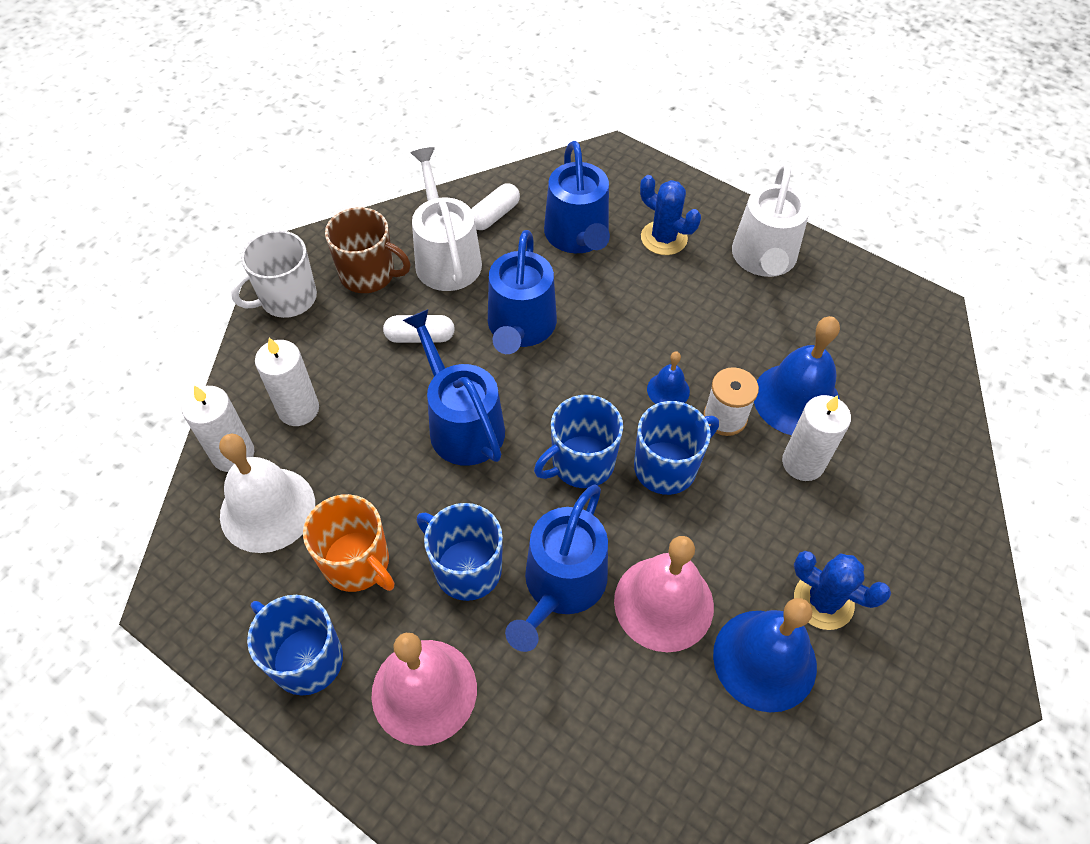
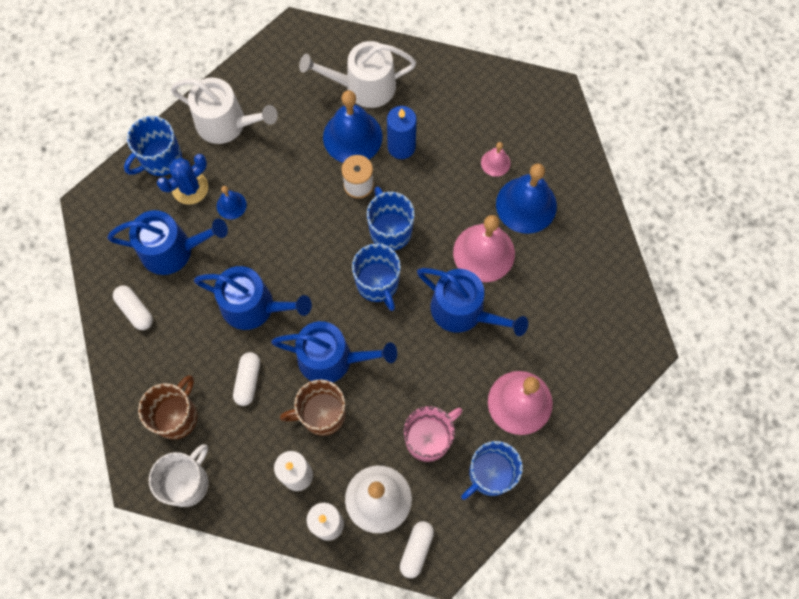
camera: 80 degrees left, 15 degrees up
white mug [231,230,317,318] -> white mug turned 120 degrees counterclockwise [149,444,209,507]
orange mug [303,494,394,592] -> pink mug [404,406,462,462]
blue watering can [402,309,505,466] -> blue watering can turned 150 degrees counterclockwise [271,321,397,383]
white watering can [411,147,482,291] -> white watering can moved to [299,41,416,108]
blue mug [417,503,503,601] -> blue mug moved to [124,116,182,176]
blue bell [647,352,690,404] -> blue bell moved to [217,186,247,219]
white candle [782,395,851,481] -> blue candle [387,106,417,159]
blue cactus [794,551,891,630] -> pink bell [481,142,511,177]
none -> brown mug [280,379,346,436]
none -> white capsule [400,521,434,578]

